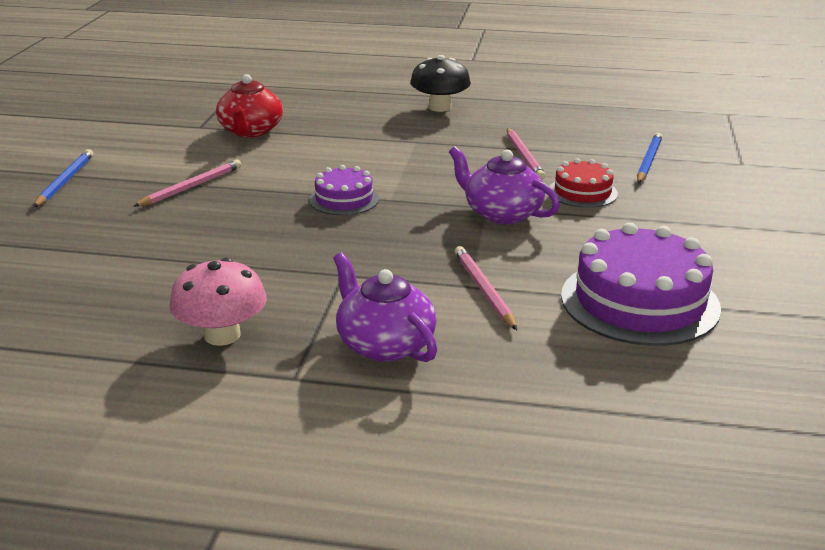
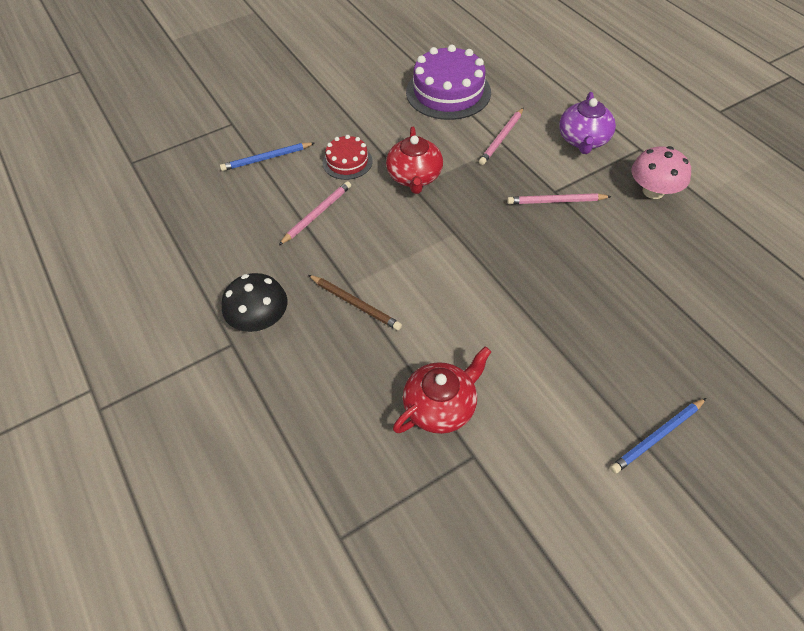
camera: 130 degrees left, 25 degrees up
pink pencil [133,160,242,207] -> pink pencil moved to [507,193,612,204]
purple cake [309,165,379,215] -> none
purple teapot [449,146,560,224] -> red teapot [386,127,443,194]
none -> brown pencil [308,275,402,330]

